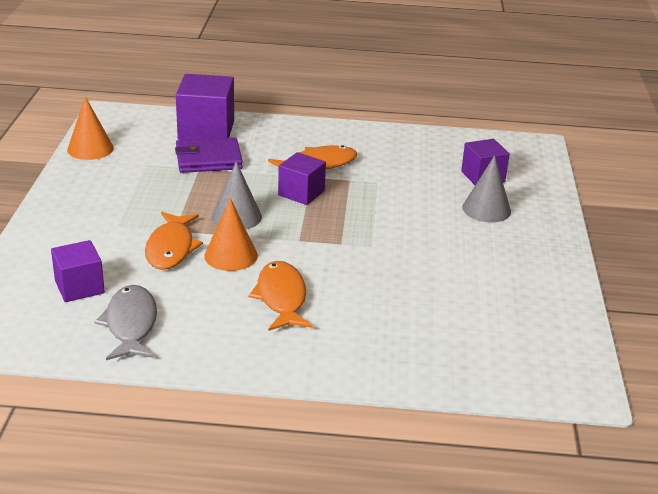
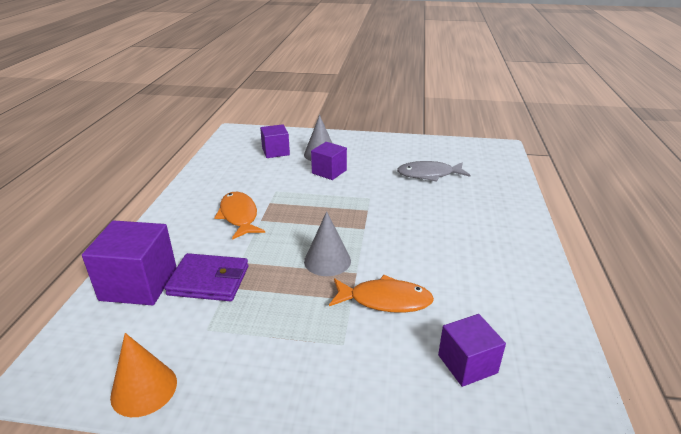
camera: 85 degrees left, 0 degrees up
grey fish [94,285,157,360] -> grey fish moved to [397,161,470,182]
purple wallet [175,137,243,173] -> purple wallet turned 75 degrees counterclockwise [164,253,248,301]
orange cone [204,198,258,271] -> none
orange fish [249,261,313,331] -> none
purple cube [278,152,326,205] -> purple cube moved to [311,142,347,180]

